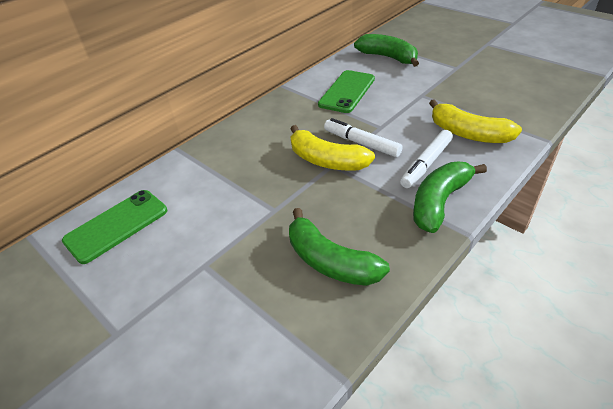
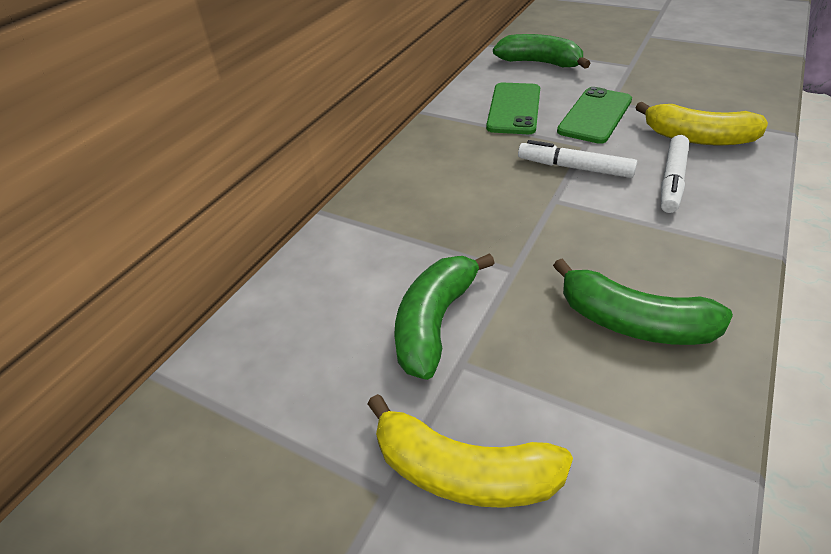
camera: 15 degrees left, 0 degrees up
green phone [62,190,167,264] -> green phone moved to [557,87,632,144]
yellow banana [290,125,375,171] -> yellow banana moved to [368,394,573,508]
green banana [413,162,487,233] -> green banana moved to [394,253,495,380]

